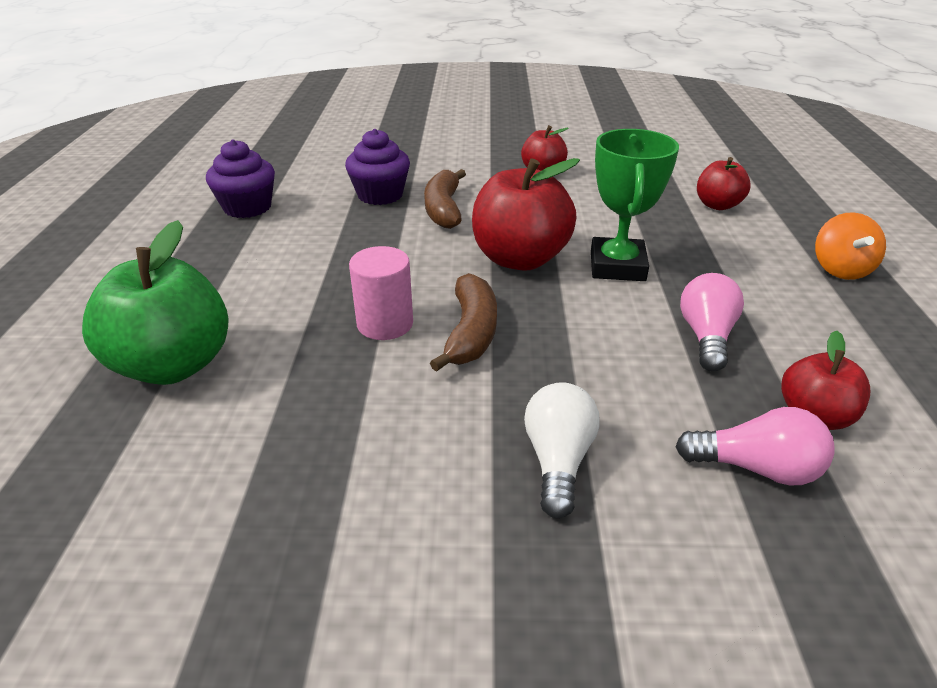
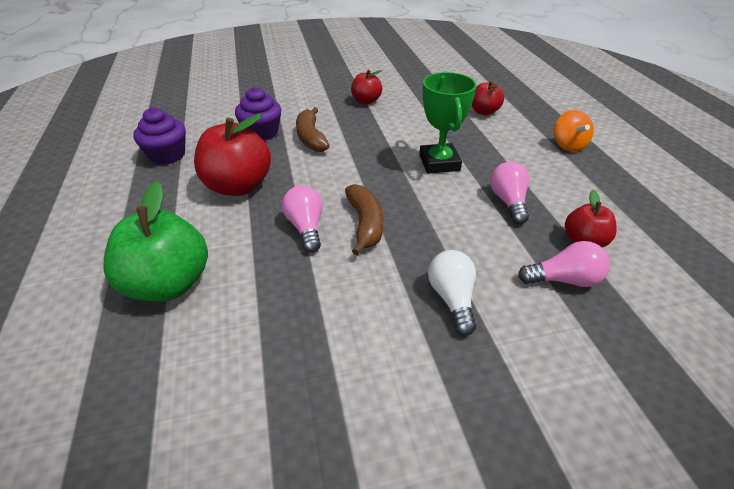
camera: 15 degrees left, 5 degrees up
pink cylinder [349,246,413,340] -> pink light bulb [282,185,323,253]
red apple [472,158,580,271] -> red apple moved to [194,114,271,196]

